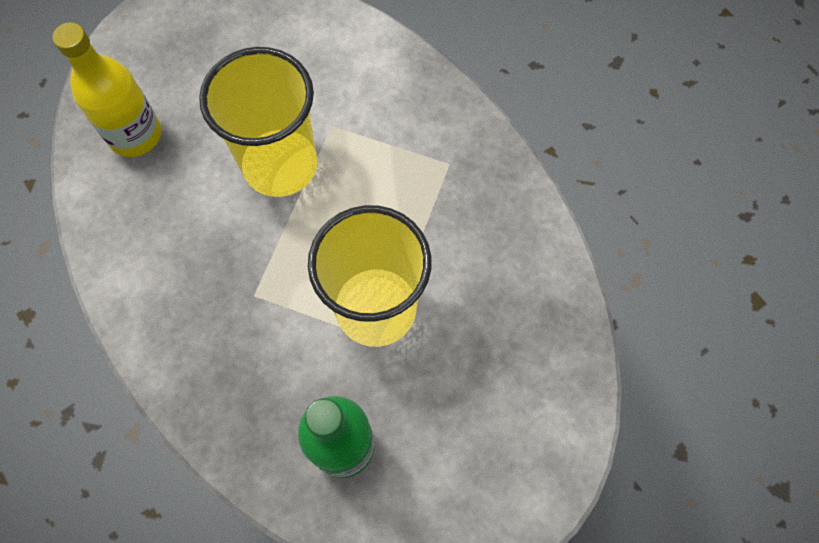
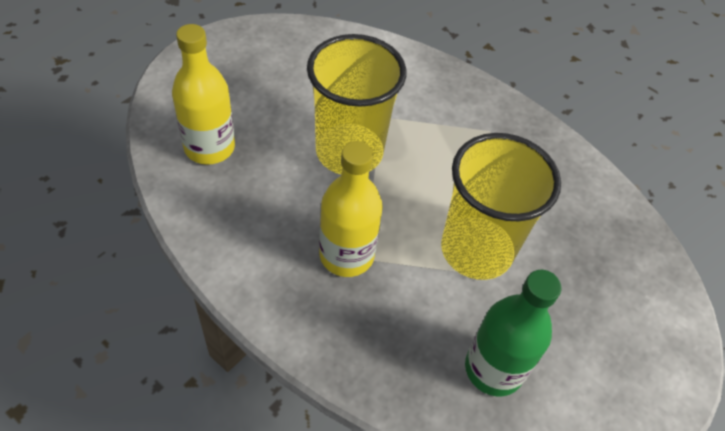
camera: 20 degrees left, 15 degrees down
none -> yellow bottle [319,141,383,277]

